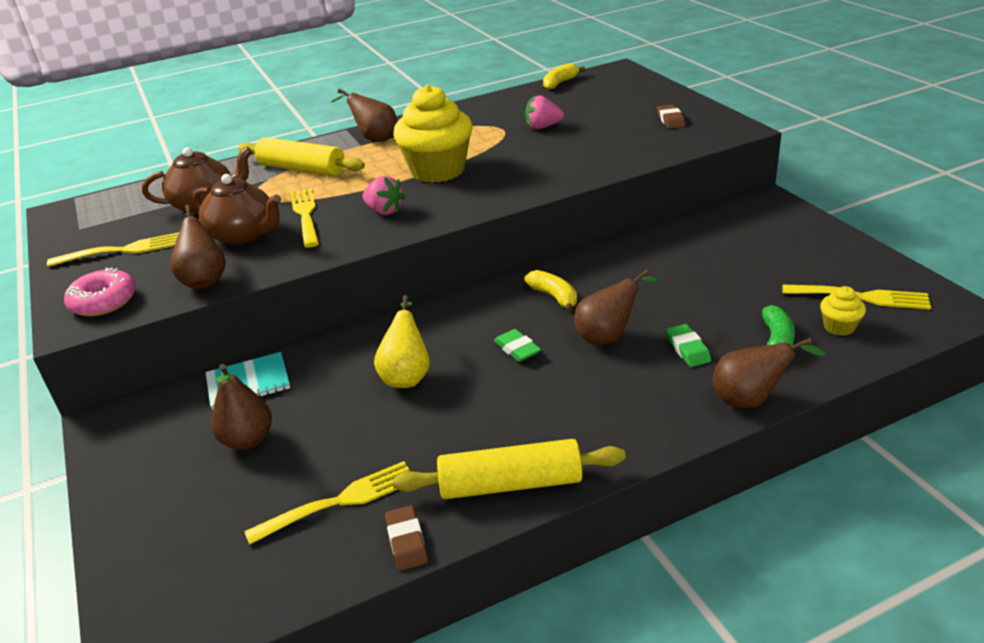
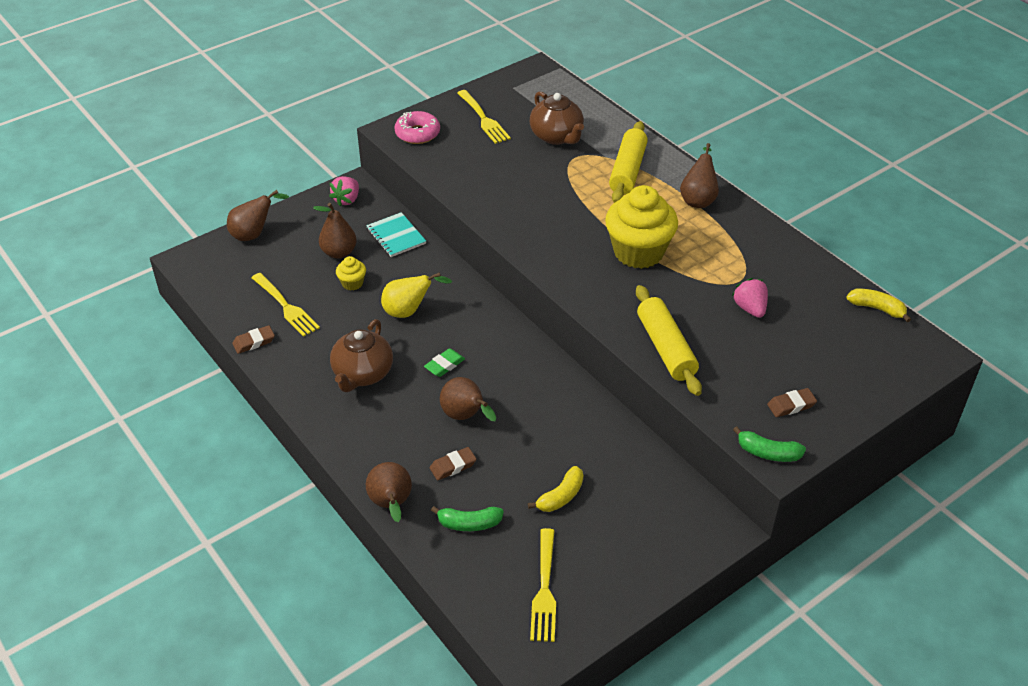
camera: 75 degrees right, 10 degrees up
brown pear [170,204,226,289] -> brown pear moved to [227,190,289,241]
brown teapot [193,174,281,245] -> brown teapot moved to [330,319,393,392]
yellow fork [290,188,319,248] -> none
pink strawberry [362,176,405,215] -> pink strawberry moved to [329,176,359,207]
yellow rolling pin [393,439,626,499] -> yellow rolling pin moved to [636,285,702,396]
yellow banana [524,270,577,313] -> yellow banana moved to [528,466,583,512]
green eraser [666,324,711,367] -> brown eraser [430,447,477,480]
yellow cupcake [820,286,866,336] -> yellow cupcake moved to [336,256,366,290]
none -> green banana [733,426,806,462]

